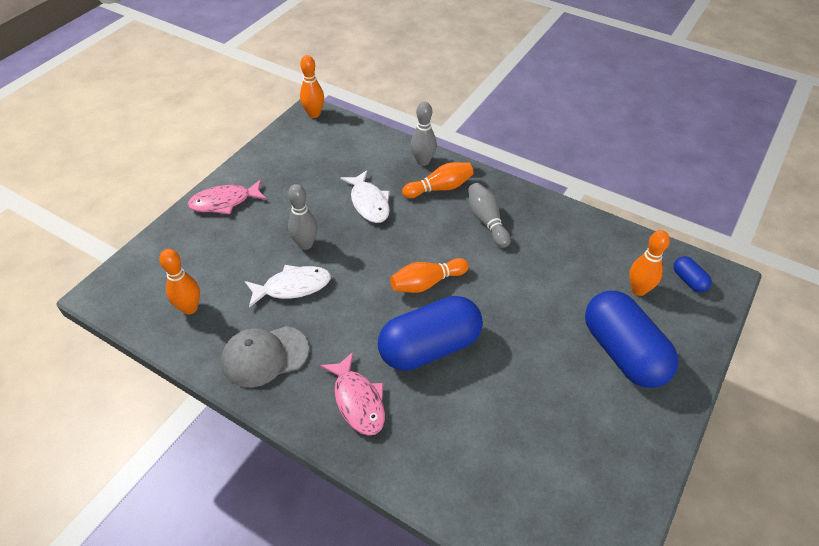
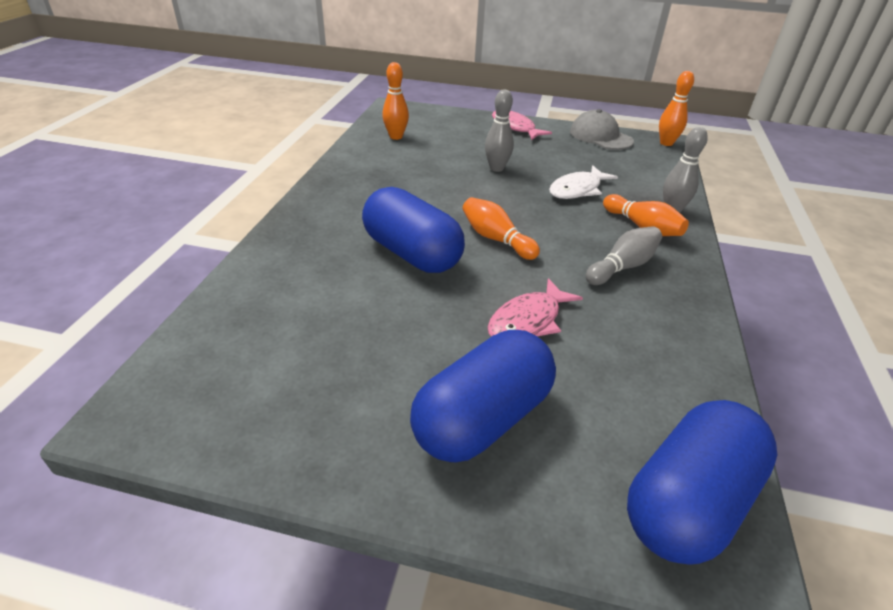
camera: 70 degrees right, 10 degrees down
grey cap [221,326,309,387] -> grey cap moved to [570,109,634,150]
white fish [245,265,331,308] -> none
pink fish [320,352,385,436] -> pink fish moved to [488,278,583,337]
orange bowling pin [629,230,670,296] -> none
blue capsule [673,256,712,292] -> blue capsule [627,400,777,565], size x2.33

